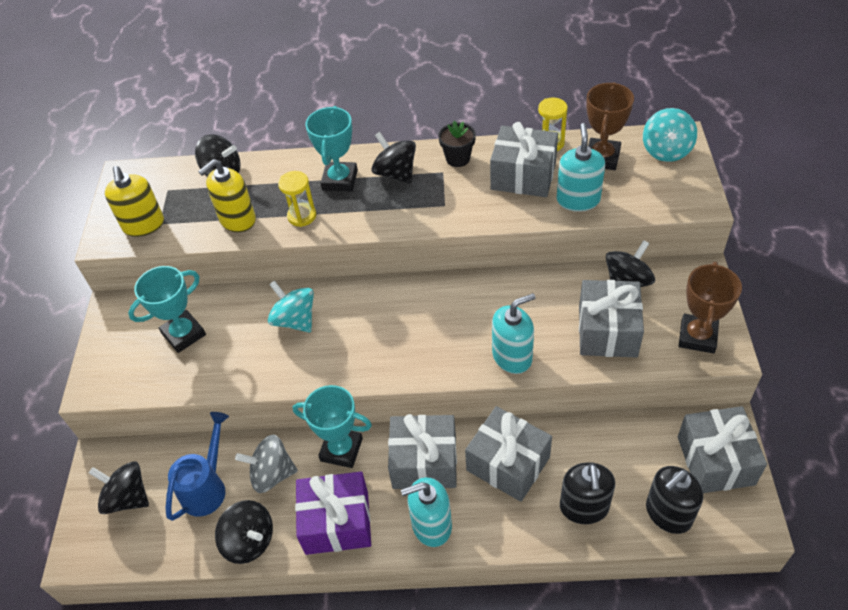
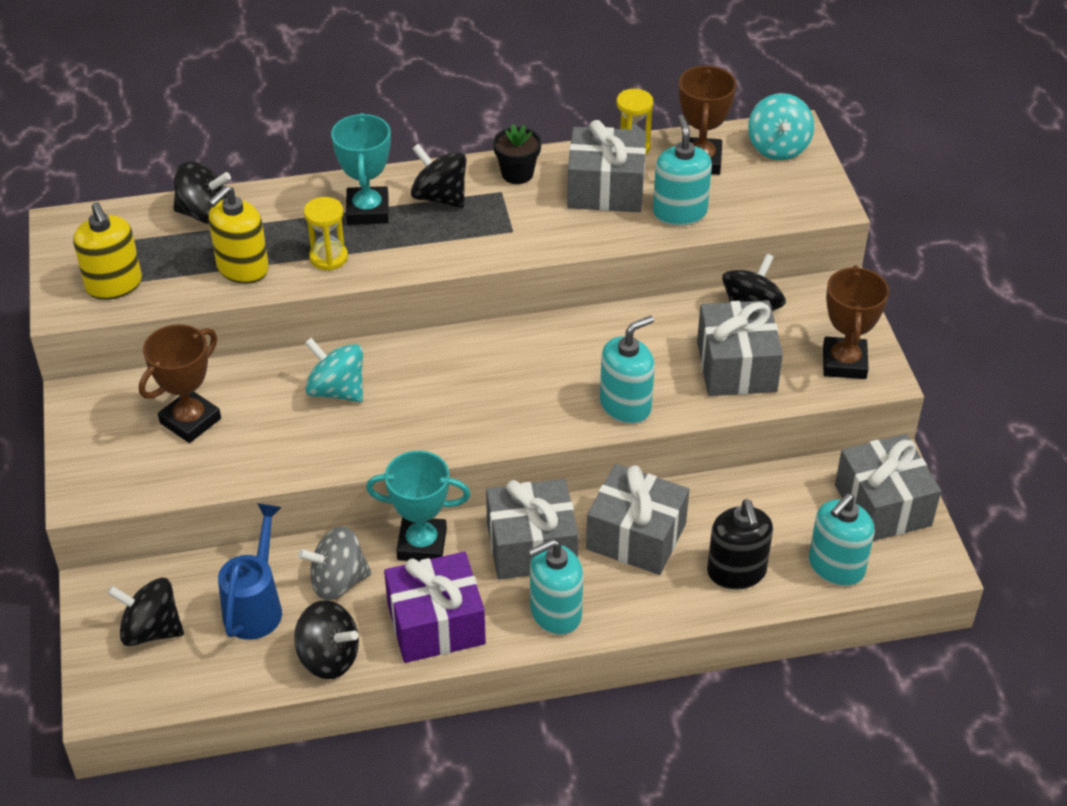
camera: 15 degrees left, 5 degrees down
turquoise trophy [128,266,206,353] -> brown trophy [139,324,221,443]
black soap dispenser [646,466,703,534] -> turquoise soap dispenser [809,493,875,586]

